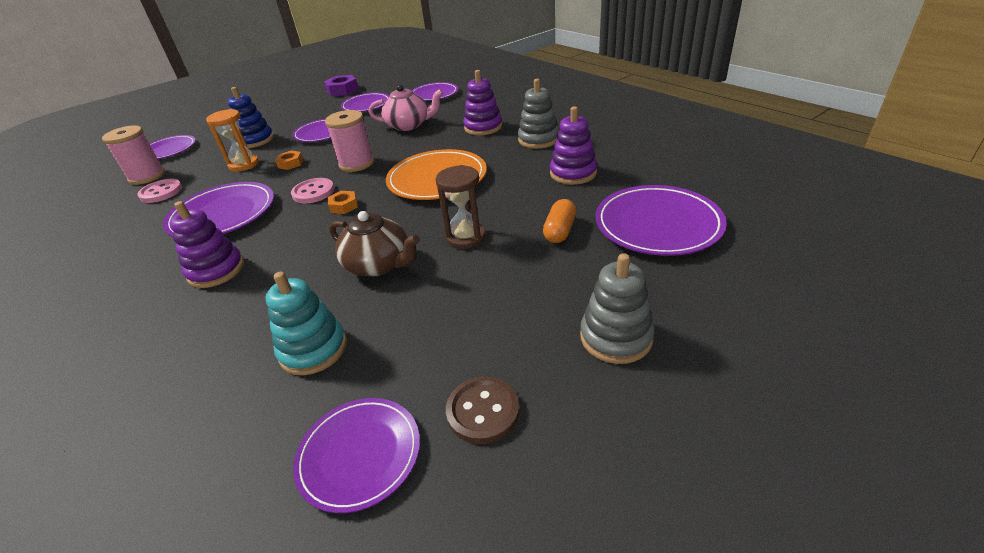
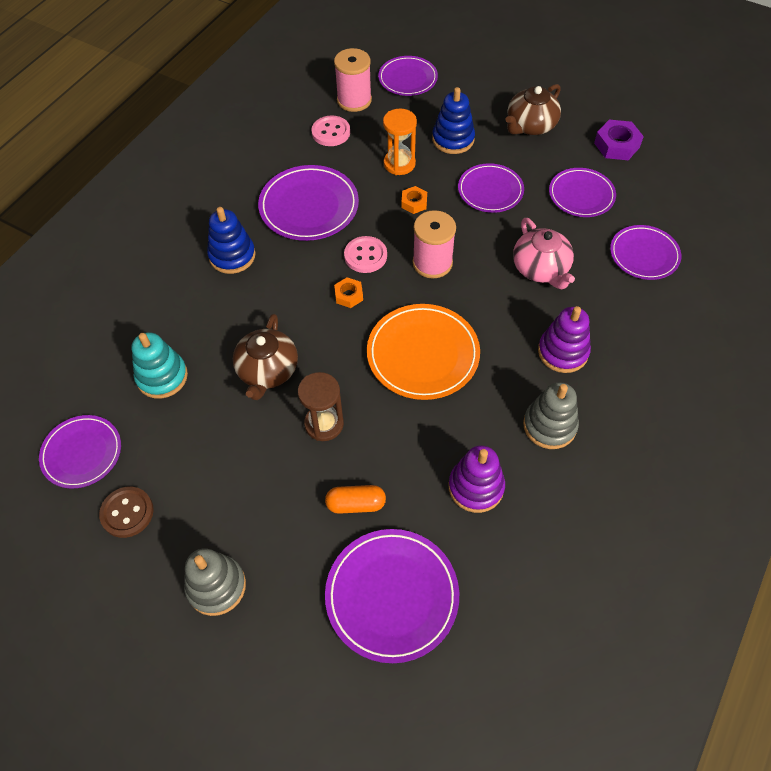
camera: 65 degrees right, 20 degrees up
purple stacking toy [169,201,244,288] -> blue stacking toy [207,207,256,274]
none -> brown teapot [505,84,561,135]

